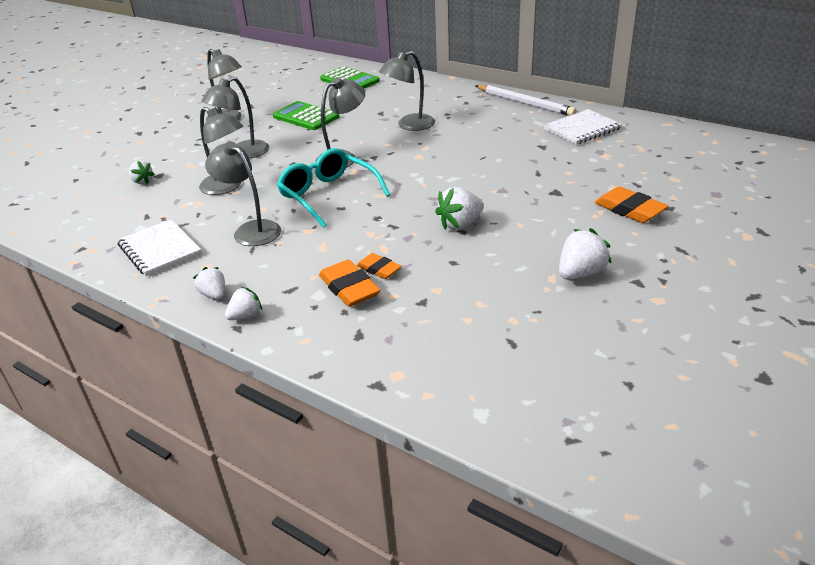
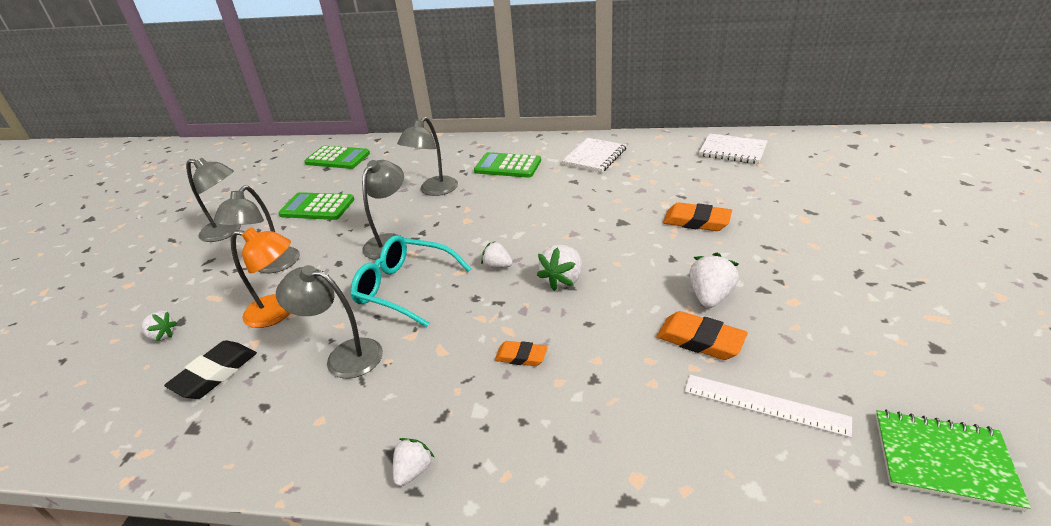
camera: 25 degrees left, 0 degrees up
white notebook [117,219,202,276] -> white notebook moved to [699,133,767,164]
white strawberry [193,267,225,299] -> white strawberry moved to [481,242,512,268]
grey lamp [199,107,243,195] -> orange lamp [231,227,291,328]
orange eraser [319,260,380,307] -> orange eraser moved to [656,311,748,360]
white pencil [476,85,576,116] -> none
none -> black eraser [164,341,257,399]
none -> green calculator [474,152,541,178]
none -> white ruler [684,375,852,438]
none -> green notebook [876,409,1031,512]

